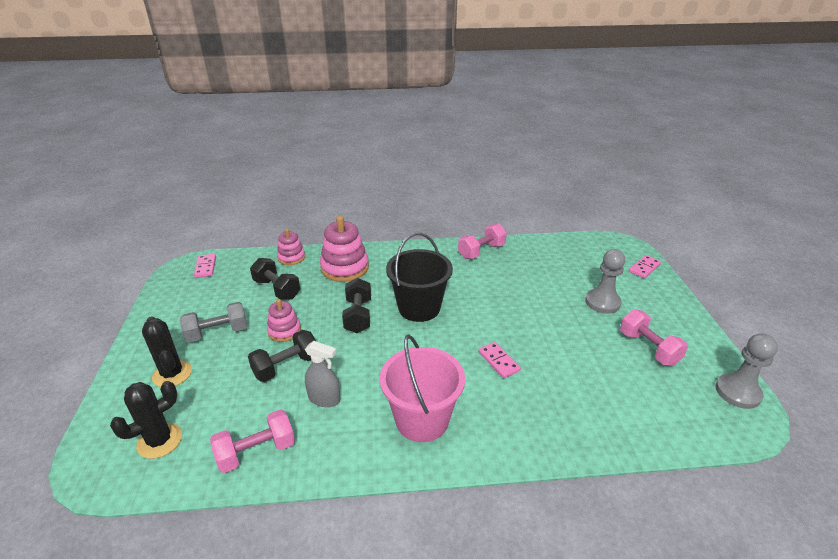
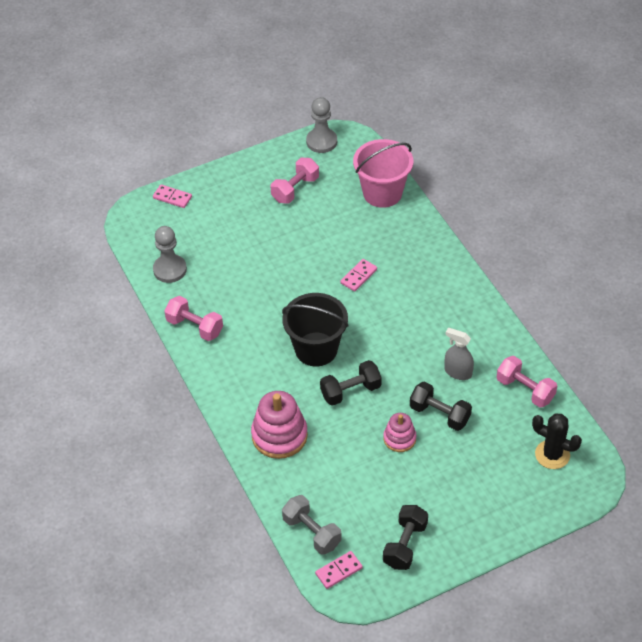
camera: 110 degrees left, 15 degrees up
black cactus [142,317,192,387] -> none
grey dumbbell [180,302,247,343] -> grey dumbbell moved to [282,495,342,555]
black dumbbell [250,258,300,300] -> black dumbbell moved to [383,505,428,570]
pink stacking toy [277,229,305,265] -> none
grey spray bottle [305,341,340,407] -> grey spray bottle turned 60 degrees counterclockwise [445,328,474,380]
pink bucket [380,334,465,442] -> pink bucket moved to [353,139,413,208]
grey pawn [585,249,625,314] -> grey pawn moved to [153,226,187,283]

